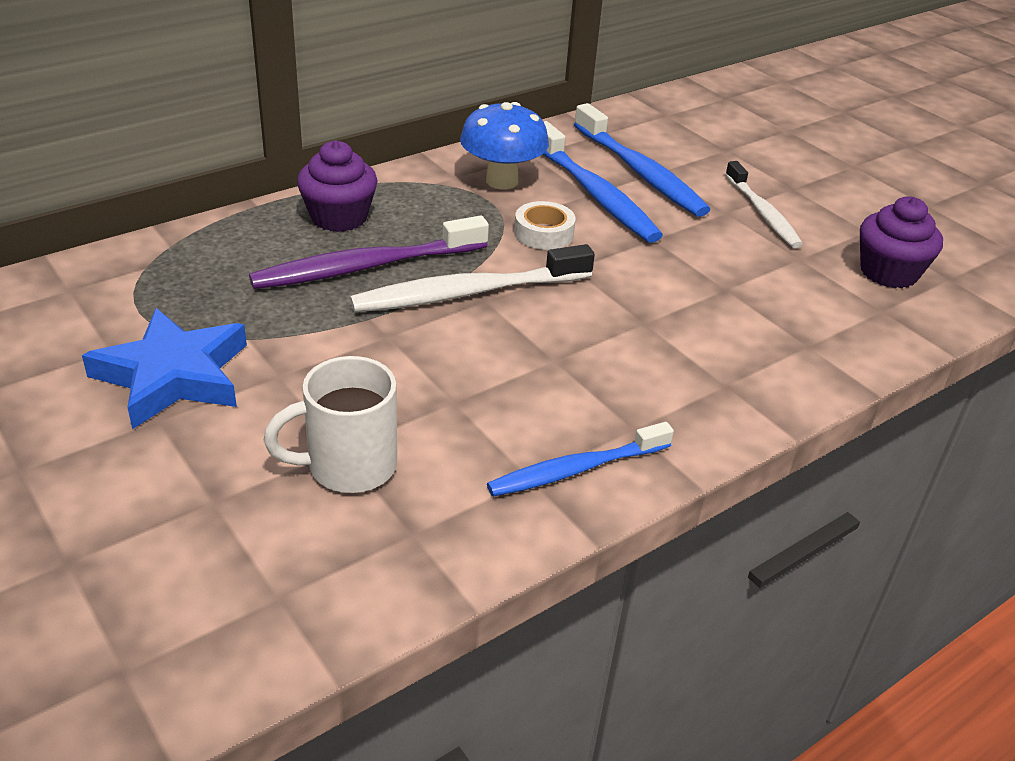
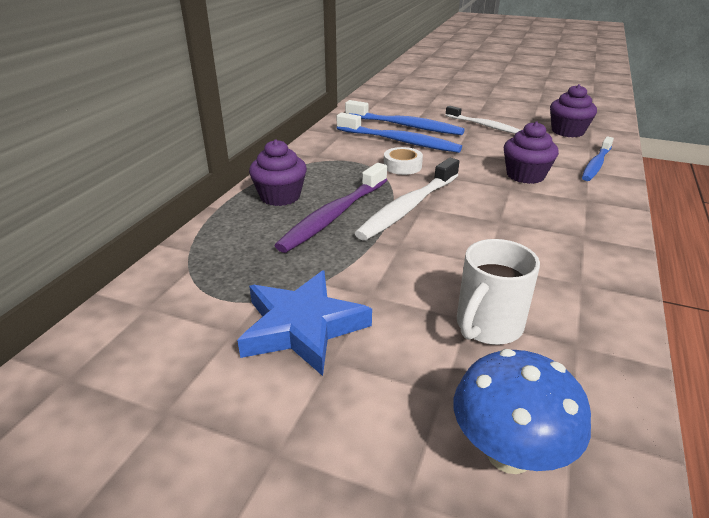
camera: 30 degrees left, 5 degrees down
blue mushroom [460,102,549,189] -> blue mushroom moved to [453,349,591,474]
blue toothbrush [487,422,674,497] -> blue toothbrush moved to [582,136,614,181]
none -> purple cupcake [504,121,559,184]

